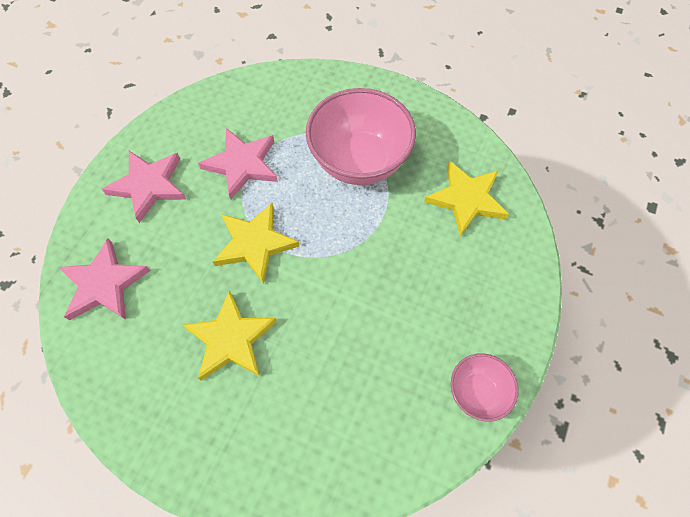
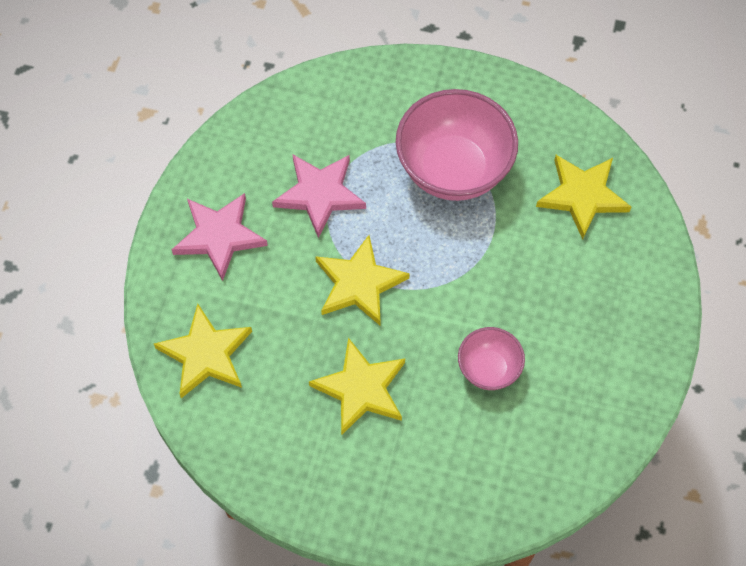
camera: 10 degrees left, 0 degrees up
pink star [58,238,150,321] -> yellow star [154,304,252,398]
pink bowl [451,353,519,422] -> pink bowl moved to [458,327,525,390]

